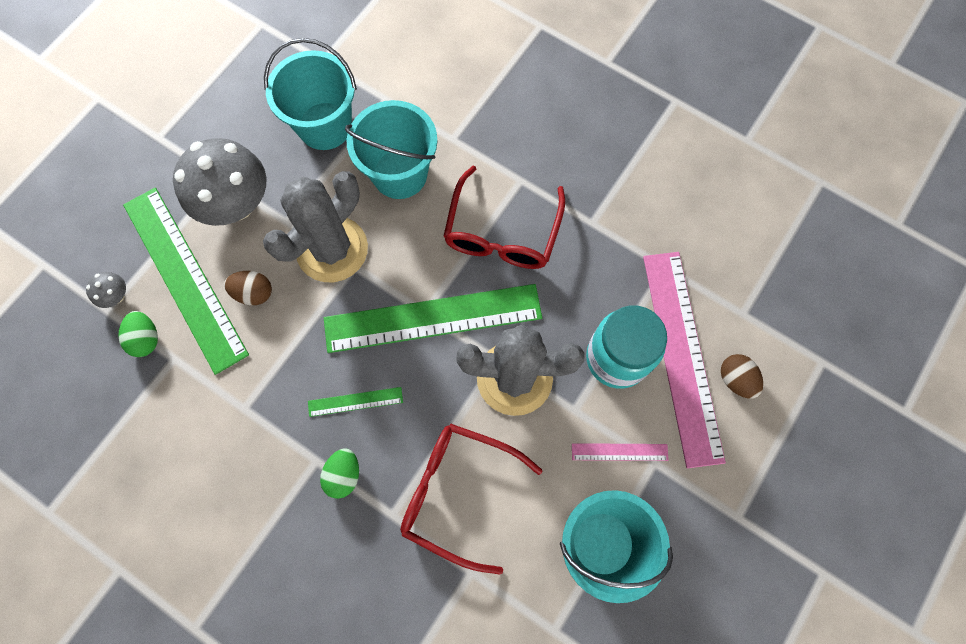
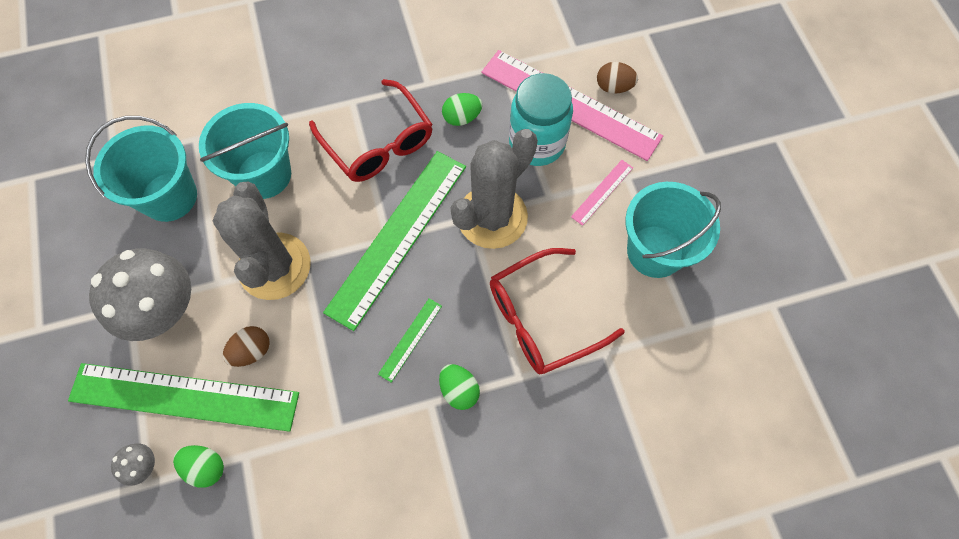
camera: 50 degrees left, 5 degrees down
none -> green egg [442,93,483,126]

